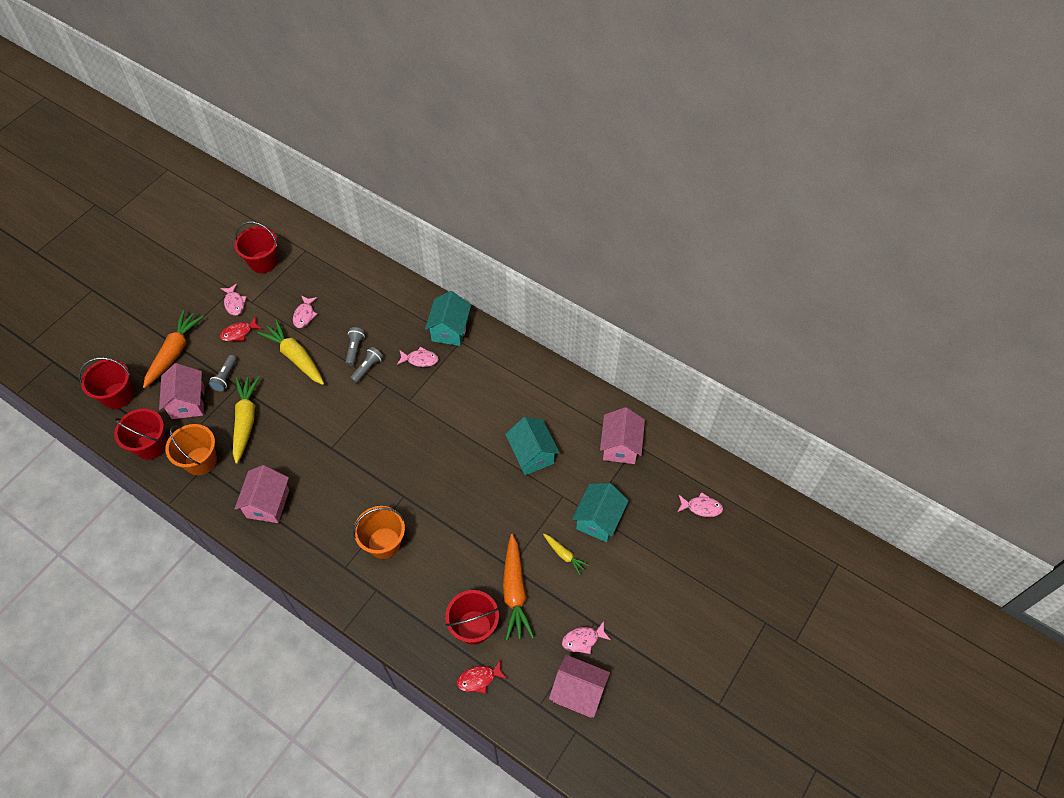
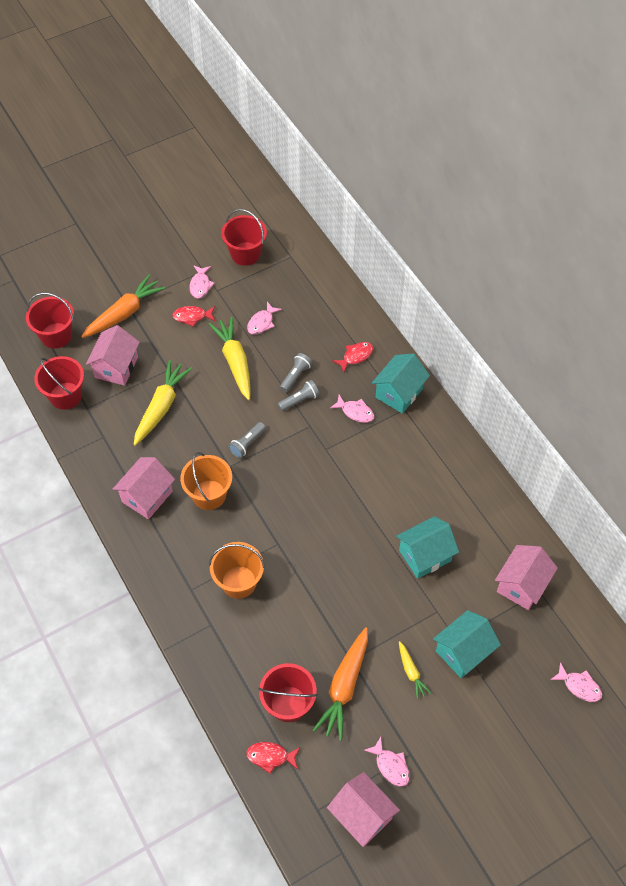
camera: 25 degrees right, 0 degrees up
orange bucket [165,424,217,475] -> orange bucket moved to [180,452,232,510]
grey flashlight [209,355,237,392] -> grey flashlight moved to [228,422,266,458]
turquoise house [505,417,560,475] -> turquoise house turned 60 degrees clockwise [396,516,459,579]
pink fish [562,621,611,654] -> pink fish turned 135 degrees counterclockwise [364,737,410,787]
none -> red fish [333,342,373,372]

